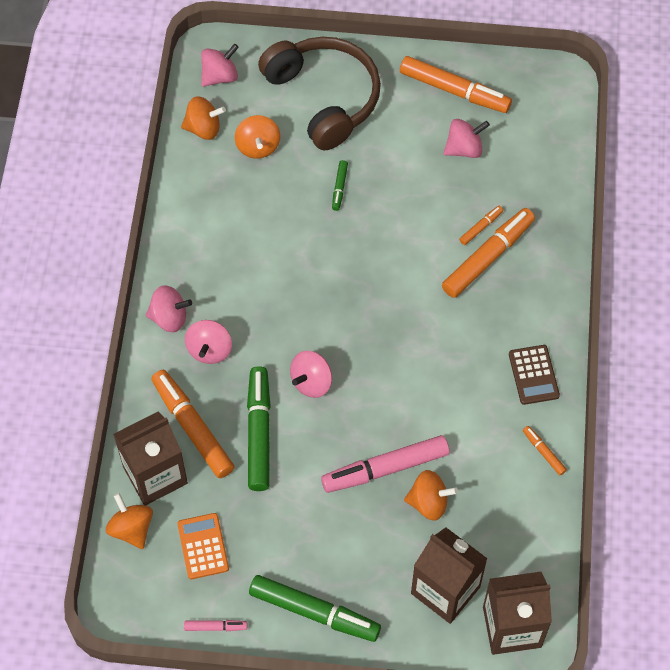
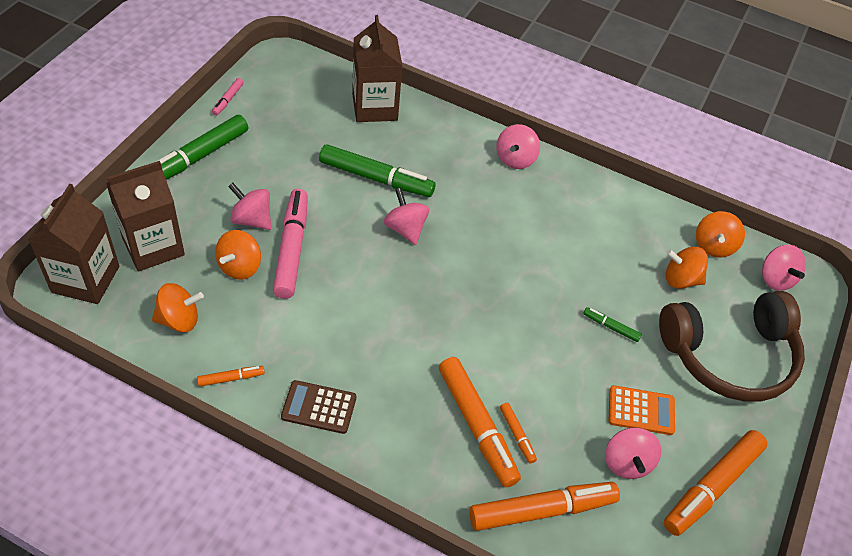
camera: 105 degrees right, 10 degrees down
orange spinning top [106,493,153,549] -> orange spinning top moved to [152,283,204,332]
orange marker [151,370,234,478] -> orange marker moved to [469,482,620,531]
orange calculator [177,513,229,579] -> orange calculator moved to [609,385,675,435]
pink spinning top [185,320,232,364] -> pink spinning top moved to [228,183,271,230]

